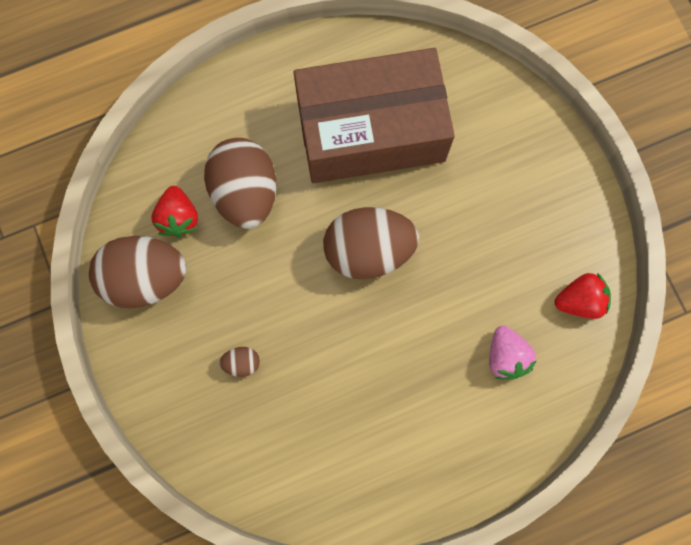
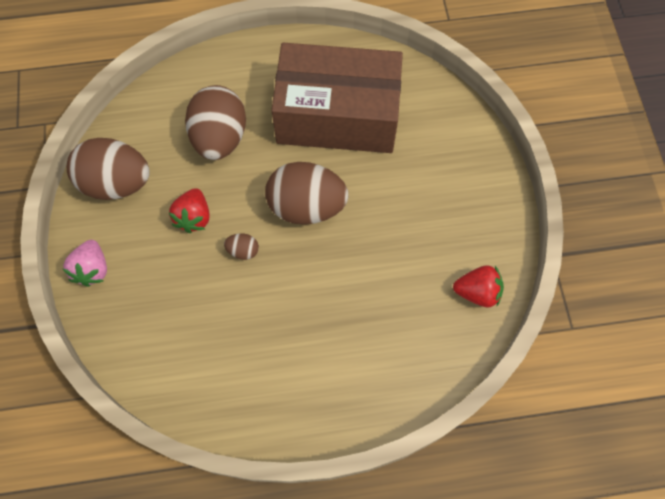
camera: 15 degrees right, 10 degrees down
red strawberry [152,186,198,238] -> red strawberry moved to [169,188,209,233]
brown egg [219,347,260,377] -> brown egg moved to [224,233,259,260]
pink strawberry [489,325,537,379] -> pink strawberry moved to [63,240,107,287]

